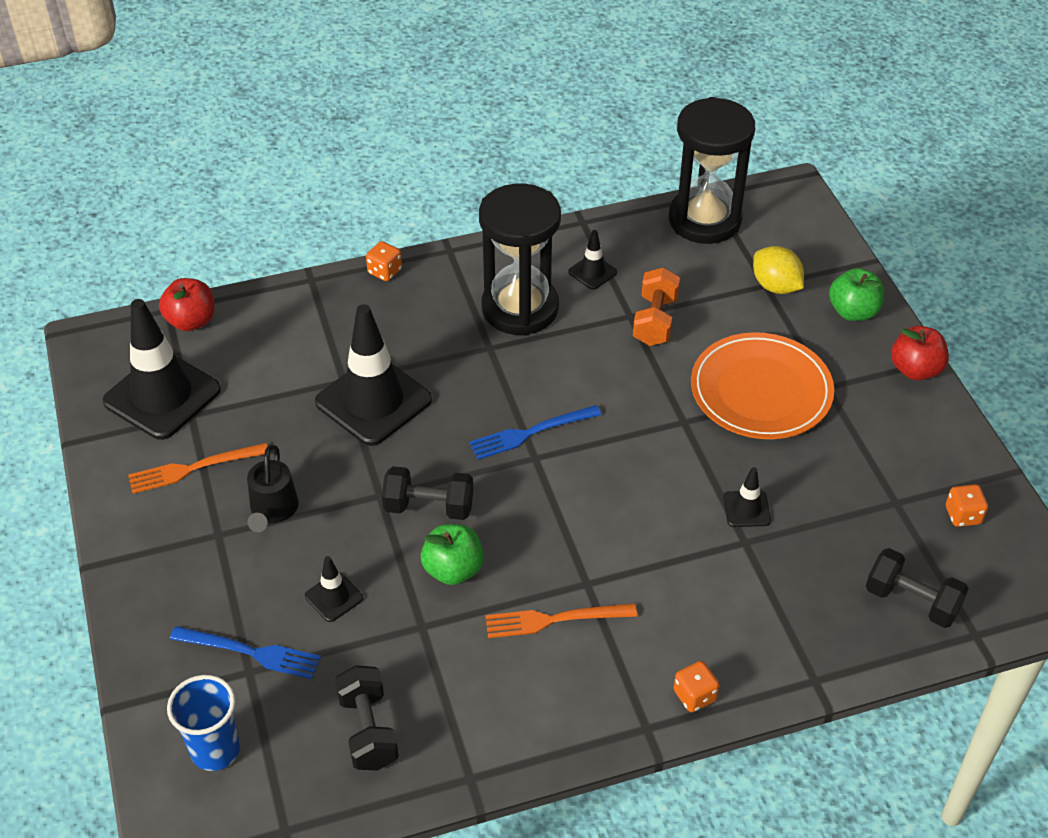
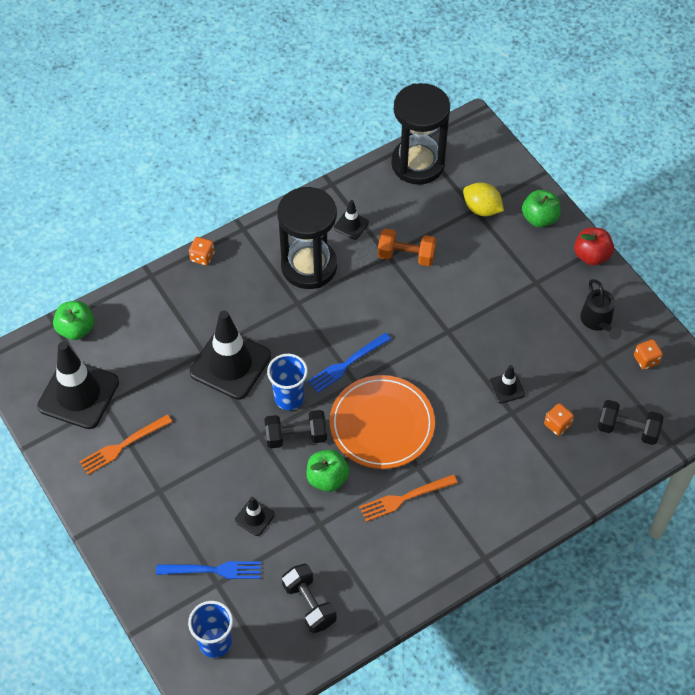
camera: 15 degrees left, 10 degrees up
red apple [159,278,215,331] -> green apple [53,301,94,340]
black watering can [247,445,299,532] -> black watering can moved to [580,279,622,340]
orange dumbbell [633,267,680,346] -> orange dumbbell turned 75 degrees counterclockwise [378,229,437,266]
orange dice [674,661,719,712] -> orange dice moved to [544,403,574,436]
orange plate [691,332,834,439] -> orange plate moved to [330,375,435,469]
none -> blue cup [267,354,308,410]

